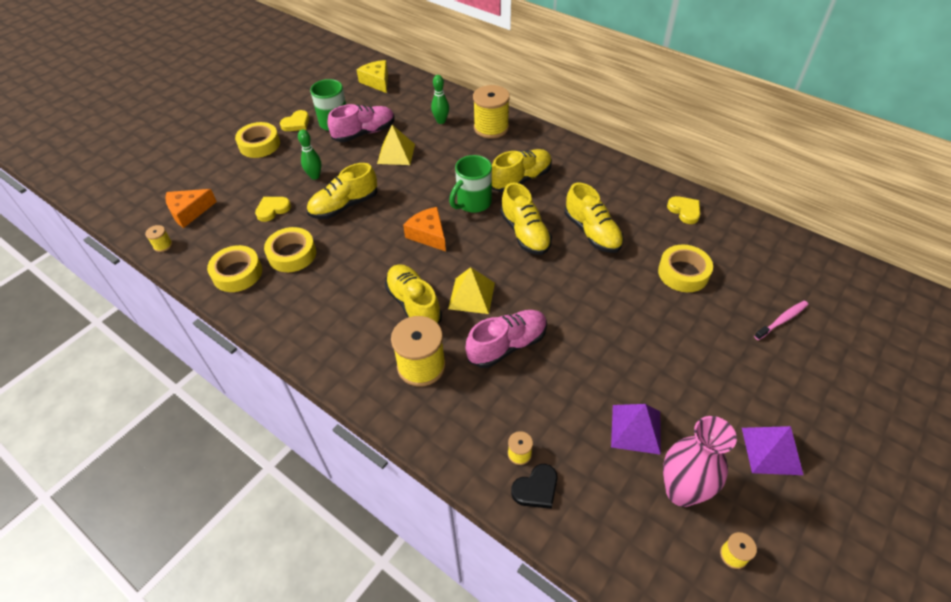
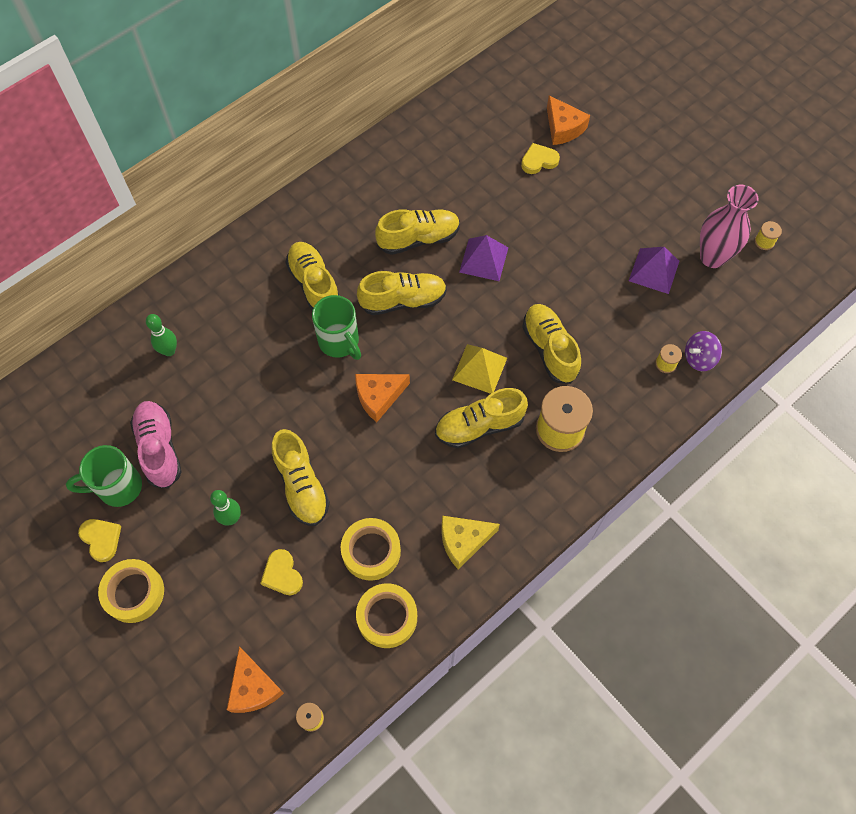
camera: 80 degrees left, 15 degrees up
yellow cheese [357,60,388,93] -> yellow cheese moved to [441,516,500,570]
yellow pyramid [377,125,415,165] -> none
pink shoe [466,310,547,368] -> yellow shoe [522,304,581,384]
yellow spool [473,85,510,139] -> none
black heart [511,464,558,509] -> purple spinning top [685,331,722,371]
yellow tape [658,245,713,292] -> none
yellow heart [667,196,700,224] -> yellow heart moved to [521,143,560,174]
purple pyramid [742,426,803,475] -> purple pyramid moved to [459,235,509,281]
pink toothbrush [754,301,808,340] -> orange cheese [547,95,590,145]

